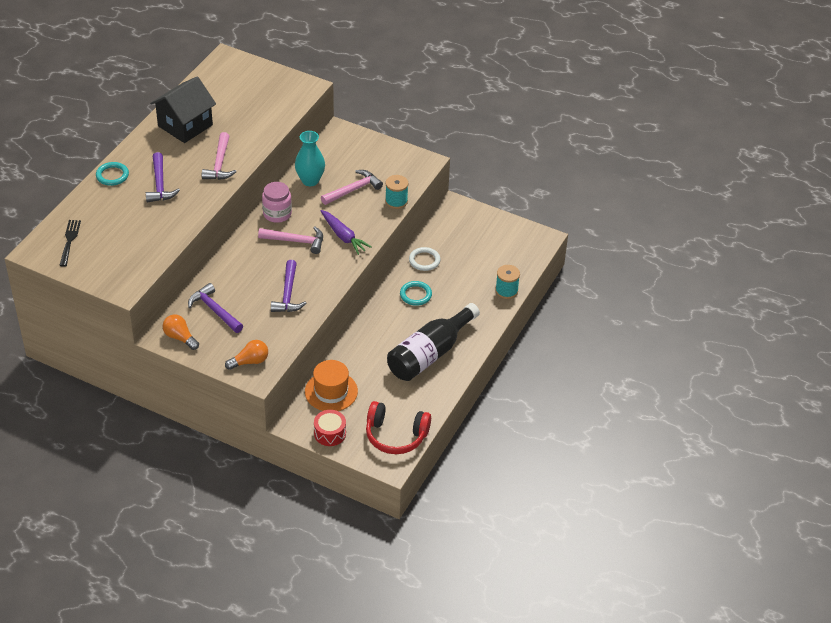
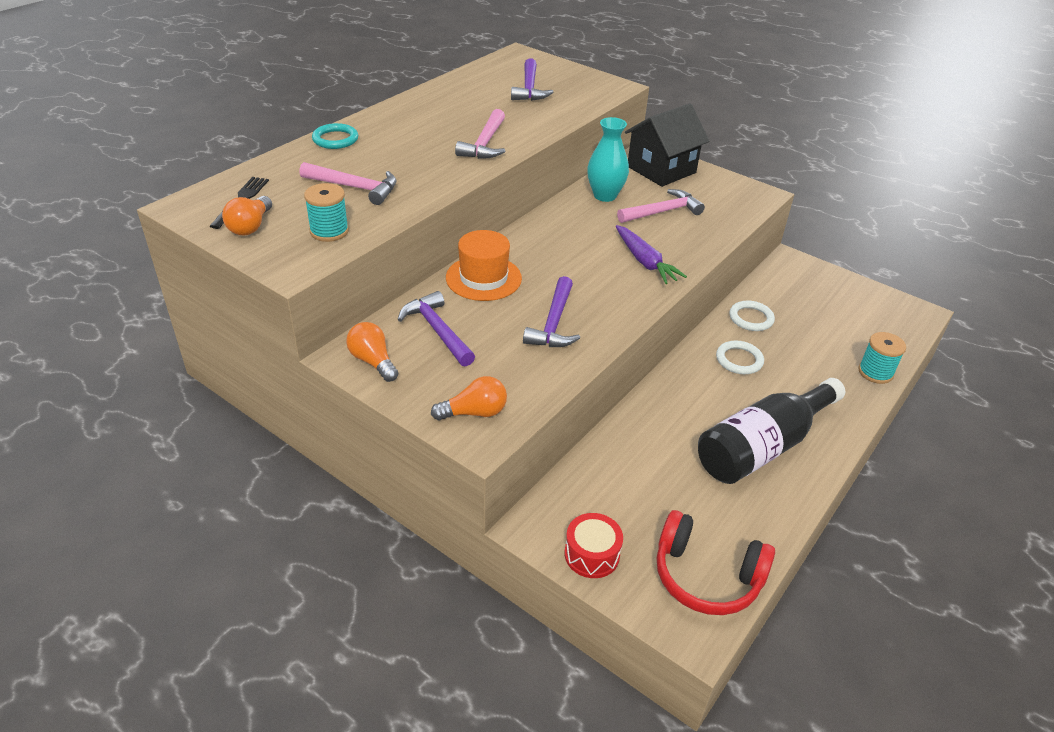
camera: 10 degrees right, 5 degrees down
purple hammer [146,152,180,202] -> purple hammer moved to [511,58,553,101]
black house [150,77,216,143] -> black house moved to [625,103,709,187]
pink hammer [258,227,323,254] -> pink hammer moved to [299,162,397,205]
pink jar [262,182,292,223] -> none
orange hat [305,360,358,411] -> orange hat moved to [446,230,522,301]
turquoise spool [385,175,409,209] -> turquoise spool moved to [304,183,349,242]
turquoise ring [400,281,432,306] -> white ring [716,341,764,374]
none -> orange light bulb [222,196,272,235]

